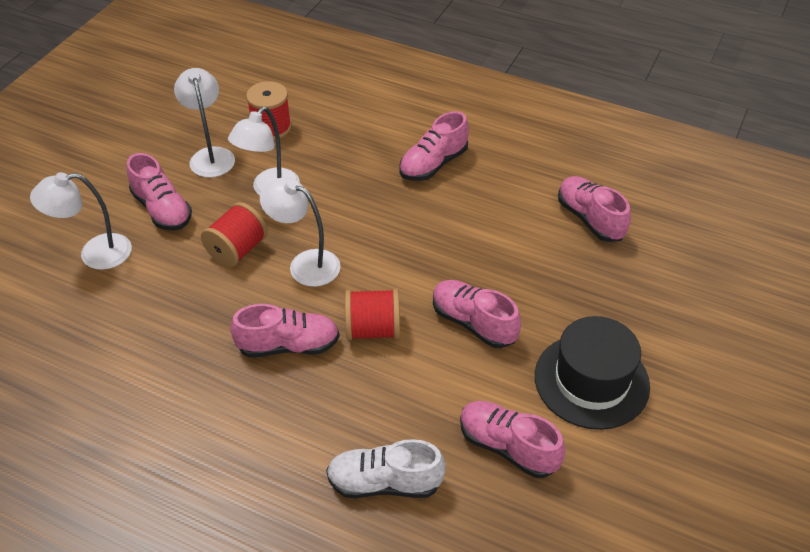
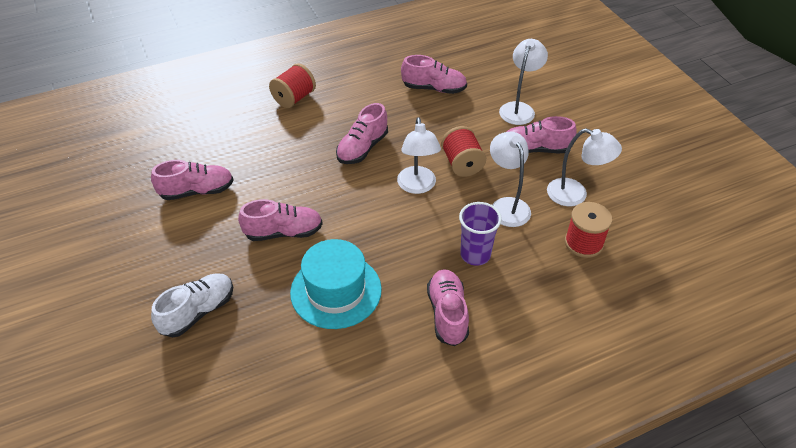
camera: 130 degrees right, 0 degrees up
white lamp [260,177,341,287] -> white lamp turned 105 degrees clockwise [397,117,441,194]
white shoe [326,439,446,498] -> white shoe moved to [151,273,233,337]
red spool [345,289,400,340] -> red spool moved to [269,63,316,108]
black hat [535,316,650,430] -> none
pink shoe [558,176,631,242] -> pink shoe moved to [401,55,467,94]
none -> turquoise hat [290,239,382,329]
none -> purple cup [459,202,502,266]

